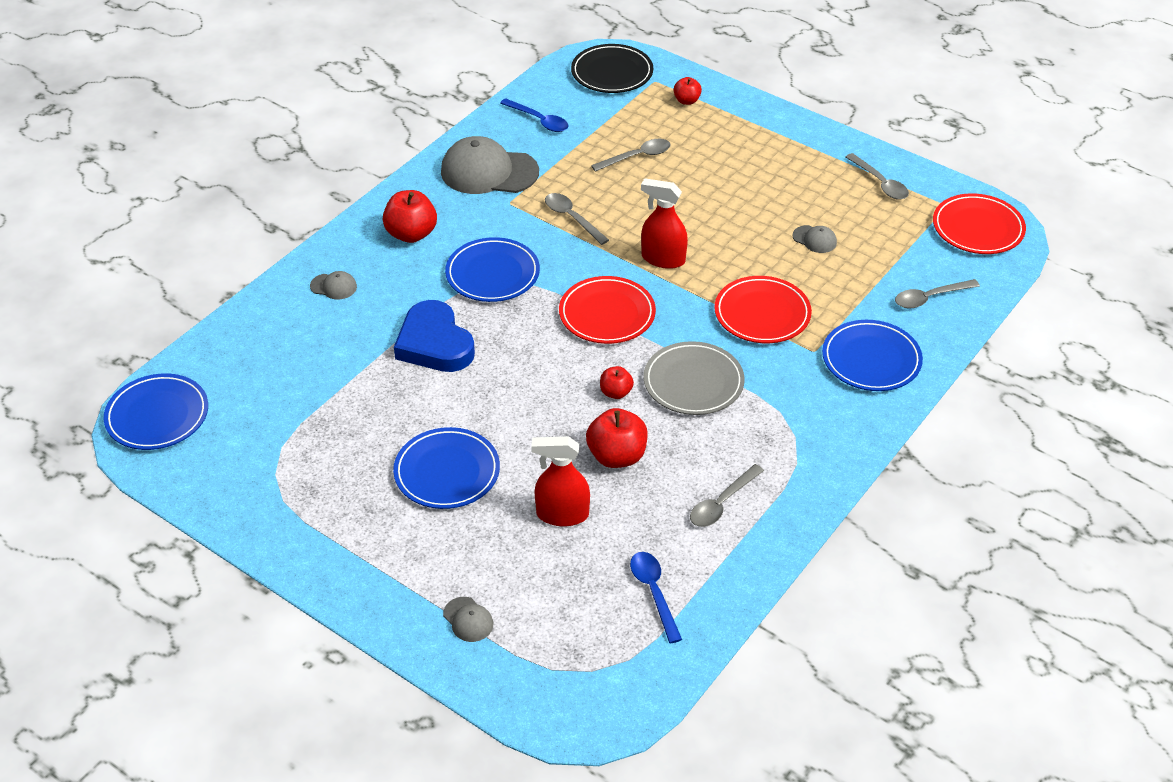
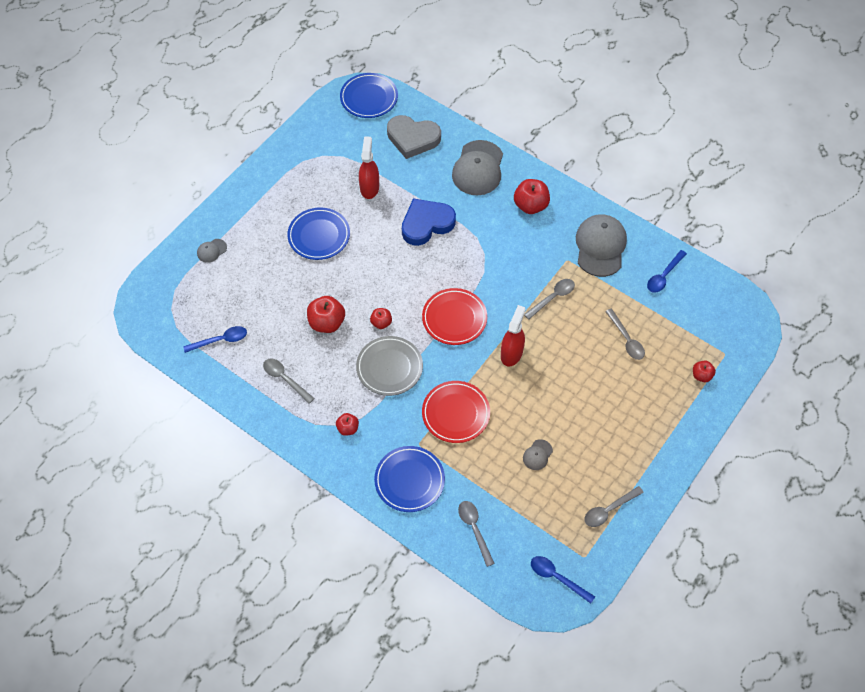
camera: 90 degrees right, 15 degrees up
grey cap [310,271,357,300] -> grey cap [452,140,503,195], size x2.25
blue plate [445,237,540,302] -> none
red spray bottle [531,436,590,526] -> red spray bottle moved to [359,136,379,199]
black plate [571,44,653,93] -> none
red plate [933,193,1026,254] -> blue spoon [531,556,595,604]
none -> red apple [336,413,359,436]
none -> grey heart [387,115,441,159]

